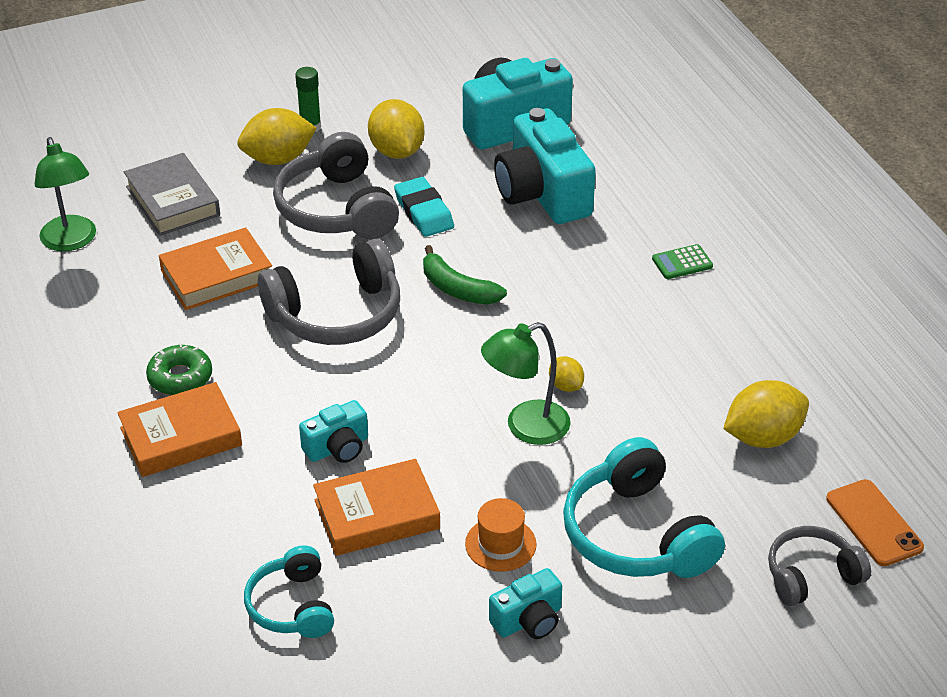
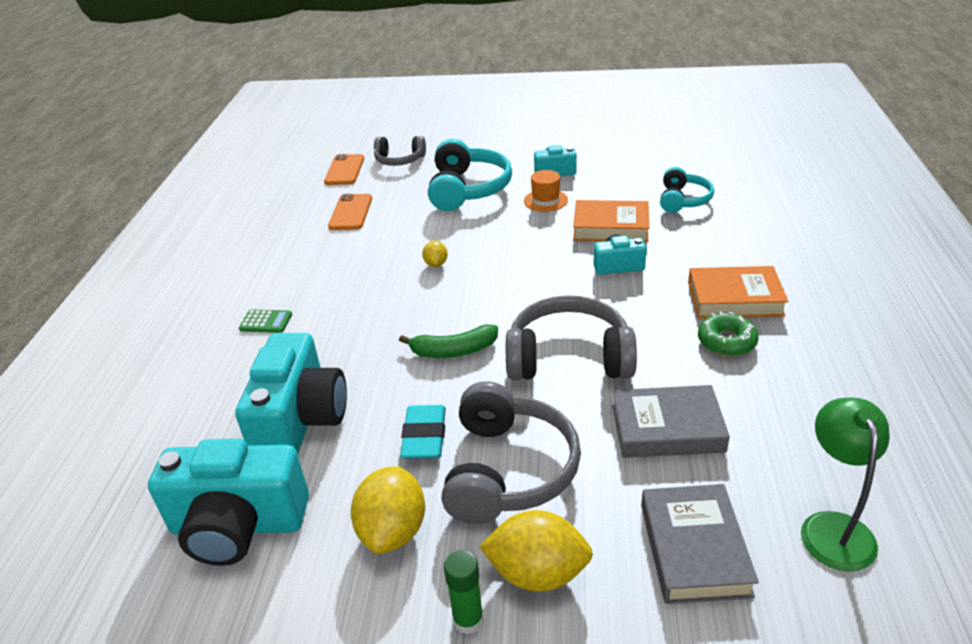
camera: 150 degrees left, 5 degrees down
orange book [159,227,272,310] -> grey book [612,385,730,458]
green banana [423,245,507,305] -> green banana turned 105 degrees clockwise [399,324,498,358]
green lamp [481,322,571,445] -> none
yellow lemon [723,380,809,448] -> orange phone [328,194,372,230]

